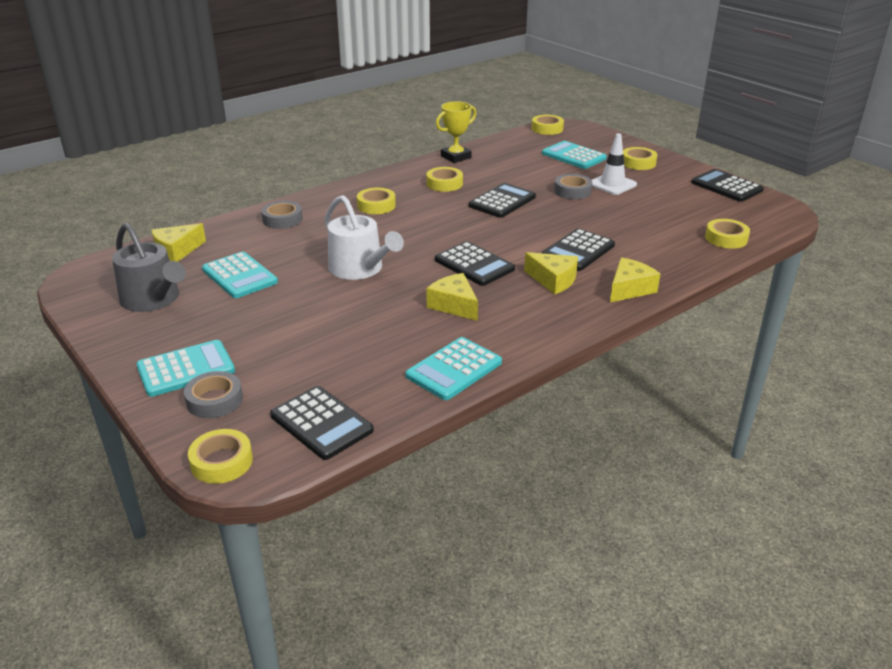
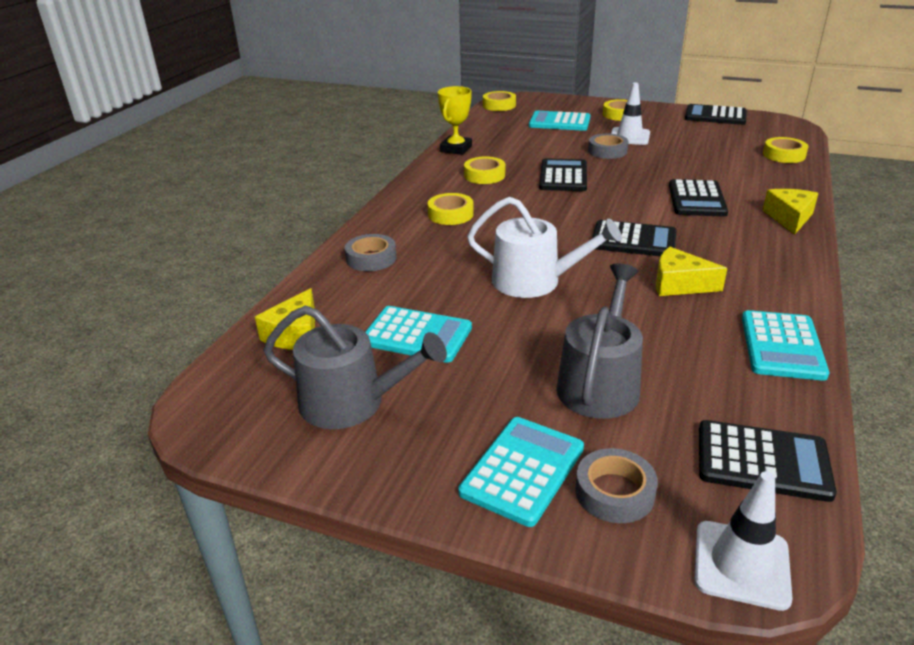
camera: 30 degrees left, 0 degrees up
yellow tape [188,429,253,484] -> white traffic cone [694,471,793,611]
yellow cheese [524,252,578,294] -> none
none -> grey watering can [556,264,643,419]

